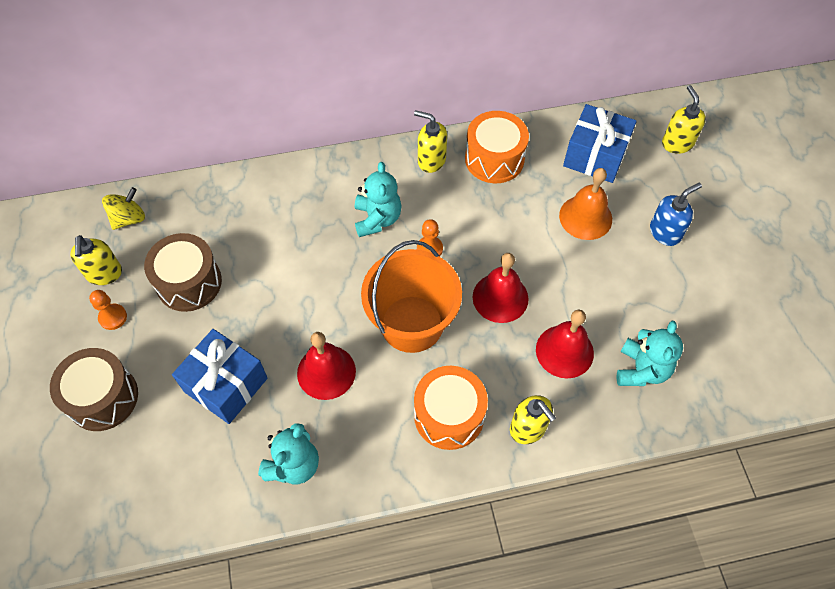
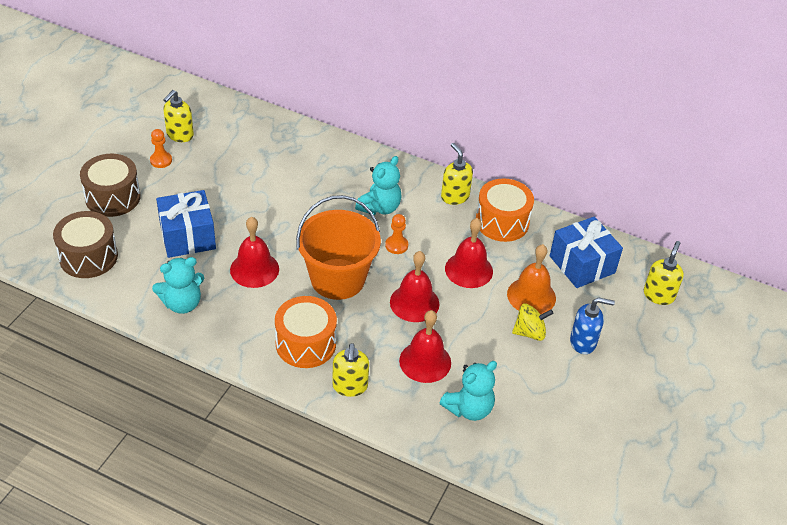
camera: 35 degrees right, 15 degrees down
yellow spinning top [102,187,145,230] -> yellow spinning top moved to [512,304,554,341]
brown drum [144,233,222,312] -> brown drum moved to [53,211,118,278]
none -> red bell [445,218,493,288]

